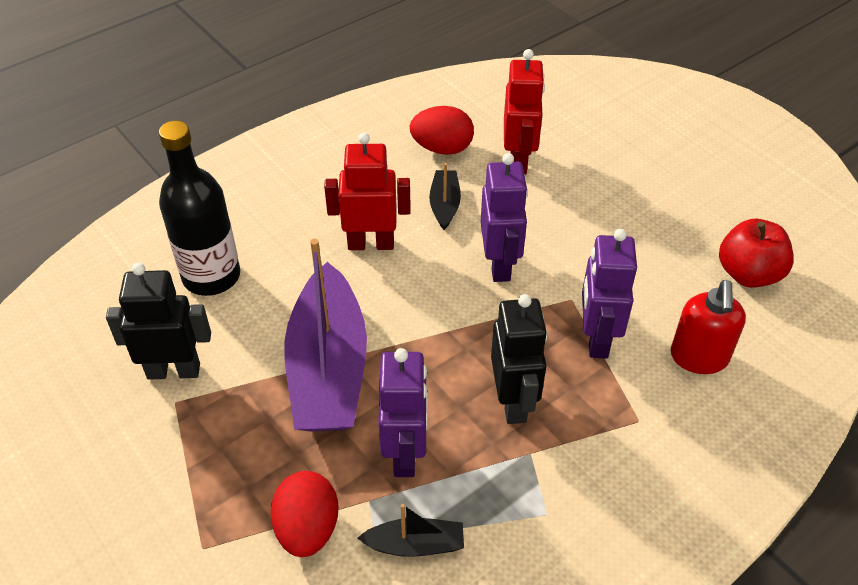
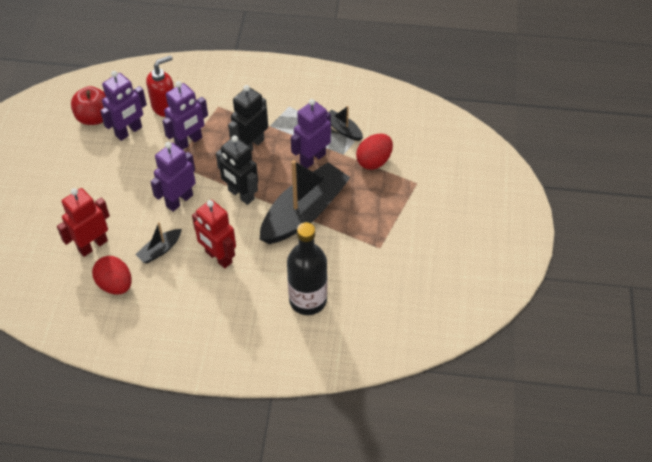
camera: 135 degrees left, 5 degrees up
black robot [106,262,211,380] -> black robot moved to [216,135,258,205]
purple boat [284,239,367,431] -> black boat [260,160,351,244]
none -> purple robot [100,71,147,141]

